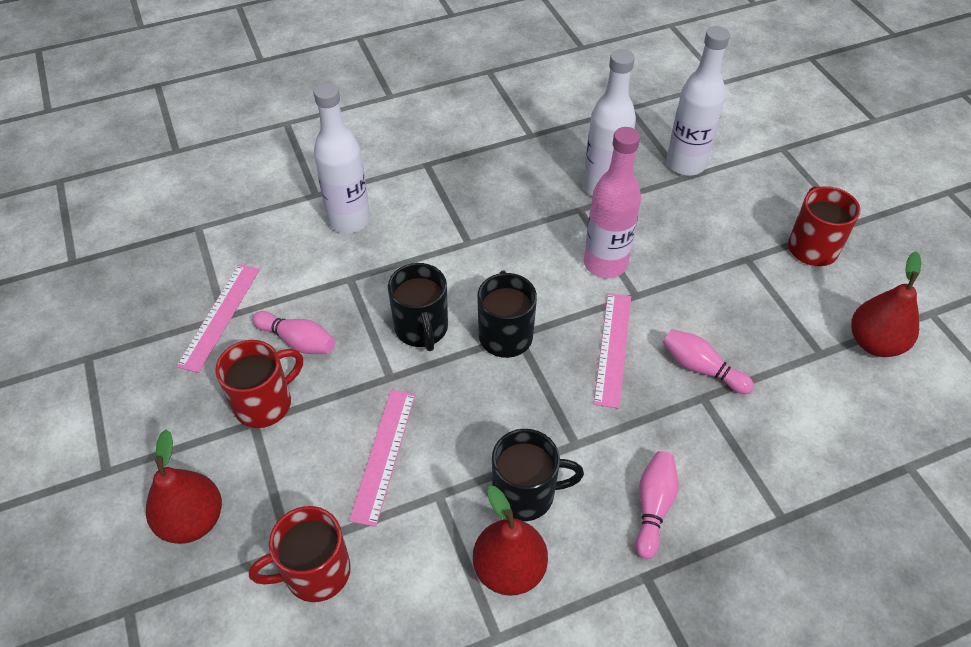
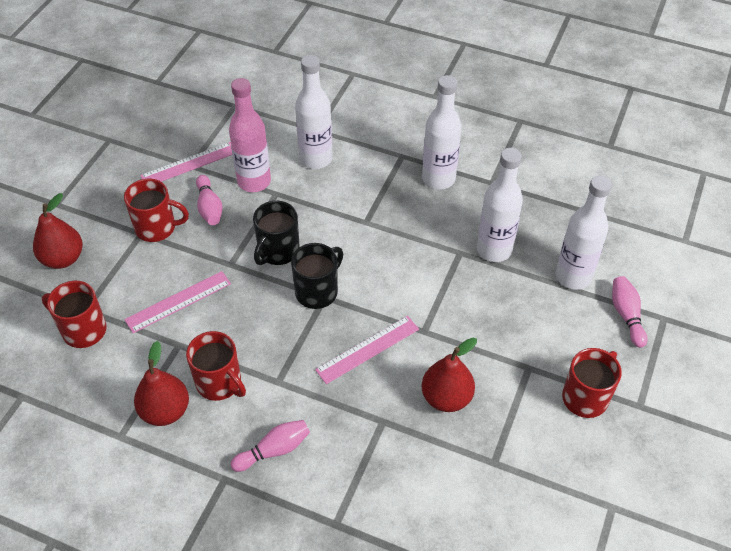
camera: 45 degrees right, 0 degrees up
black mug [492,429,584,521] -> red mug [186,331,246,401]
pink bottle [584,127,641,278] -> pink bottle moved to [229,78,271,192]
pink bowling pin [663,329,754,394] -> pink bowling pin moved to [612,276,648,348]
red pear [851,252,921,357] -> red pear moved to [422,338,477,412]
none -> white bottle [422,75,462,189]

